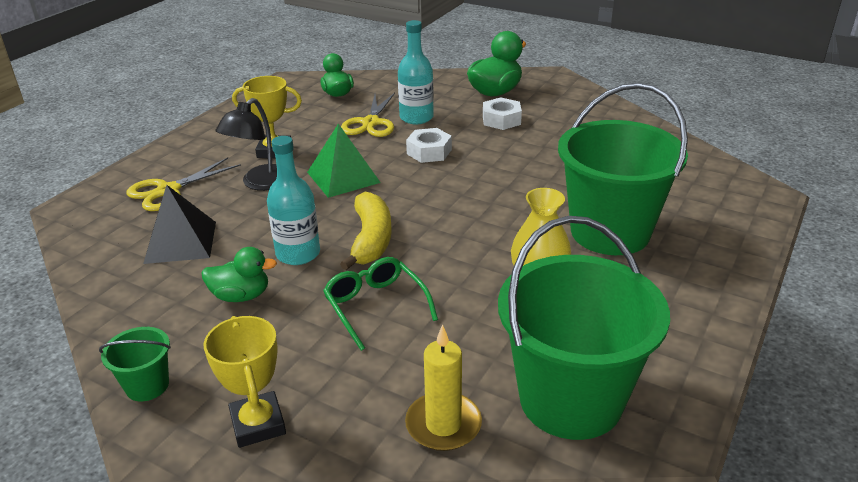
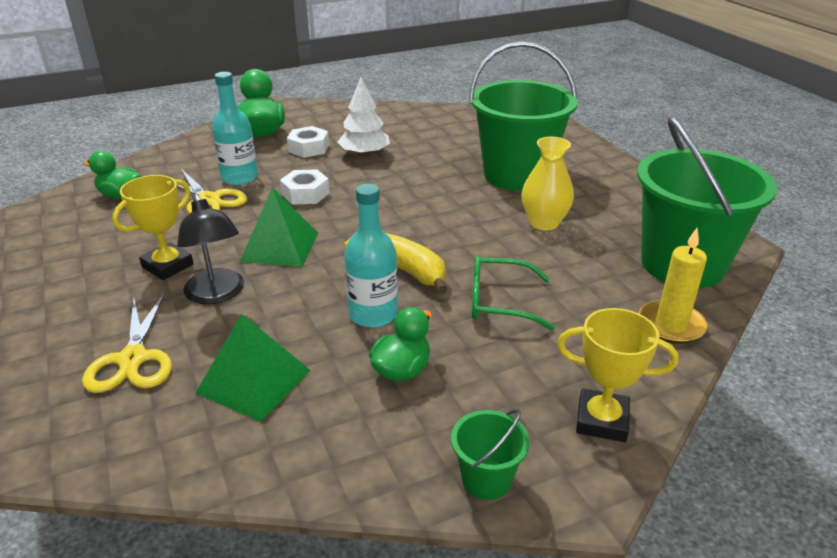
camera: 55 degrees left, 0 degrees up
black pyramid [143,185,216,264] -> green pyramid [196,314,311,422]
none -> white tree [337,77,390,157]

